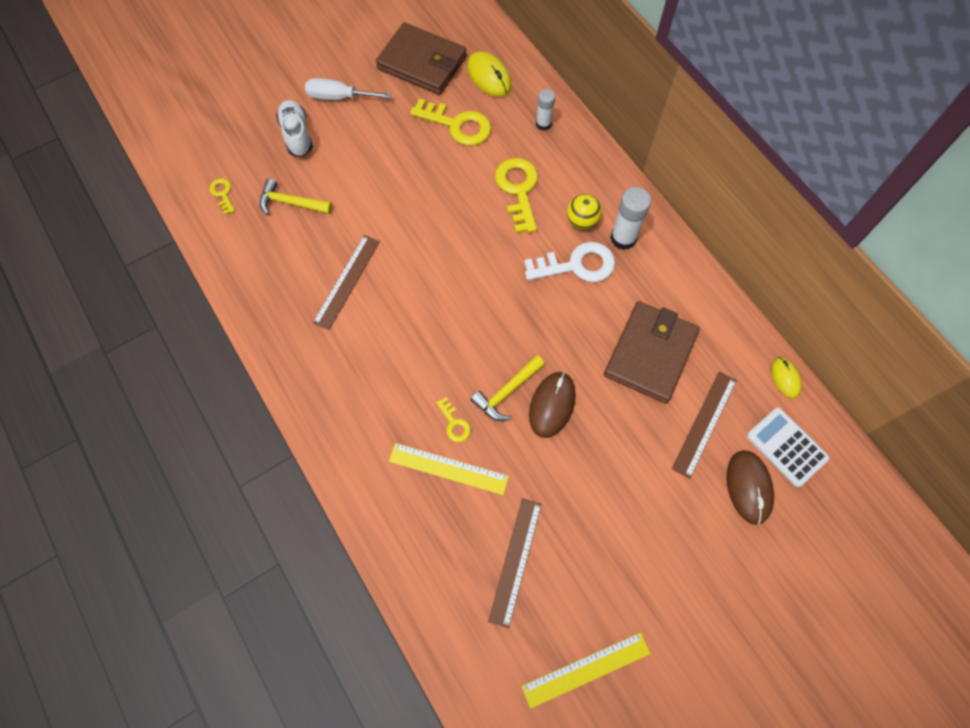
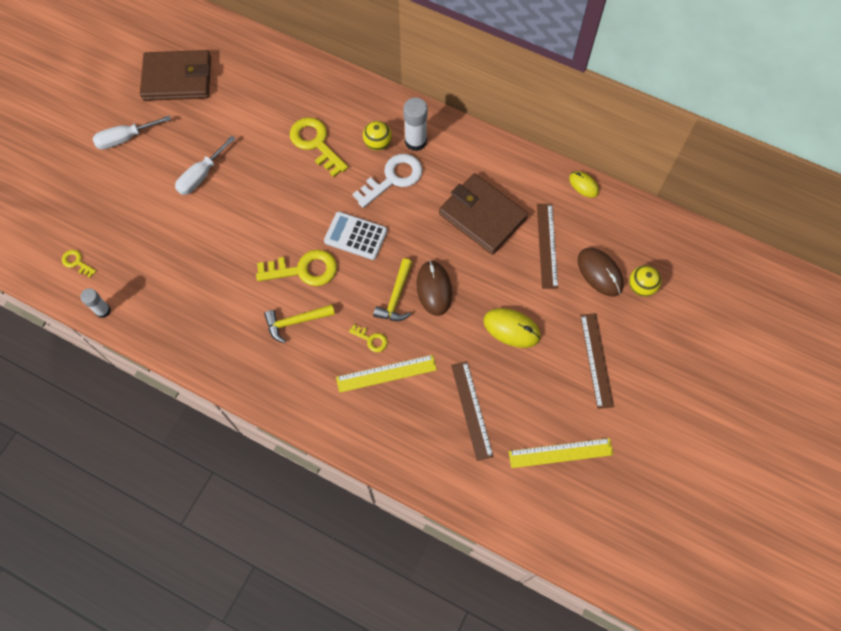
camera: 30 degrees left, 0 degrees up
yellow hammer [259,178,332,215] -> yellow hammer moved to [264,304,335,343]
white shoe [276,100,313,157] -> none
brown ruler [313,235,380,330] -> brown ruler moved to [580,313,614,409]
yellow key [410,99,491,146] -> yellow key moved to [256,250,337,286]
yellow mouse [467,51,512,97] -> yellow mouse moved to [483,308,541,348]
yellow ruler [522,632,650,709] -> yellow ruler turned 45 degrees clockwise [509,438,613,468]
white glue stick [536,89,555,131] -> white glue stick moved to [80,288,111,318]
brown wallet [604,301,700,404] -> brown wallet turned 45 degrees counterclockwise [439,173,528,255]
white calculator [746,408,829,487] -> white calculator moved to [324,212,387,260]
none -> white screwdriver [175,136,236,195]
none -> yellow ball [629,265,662,297]

